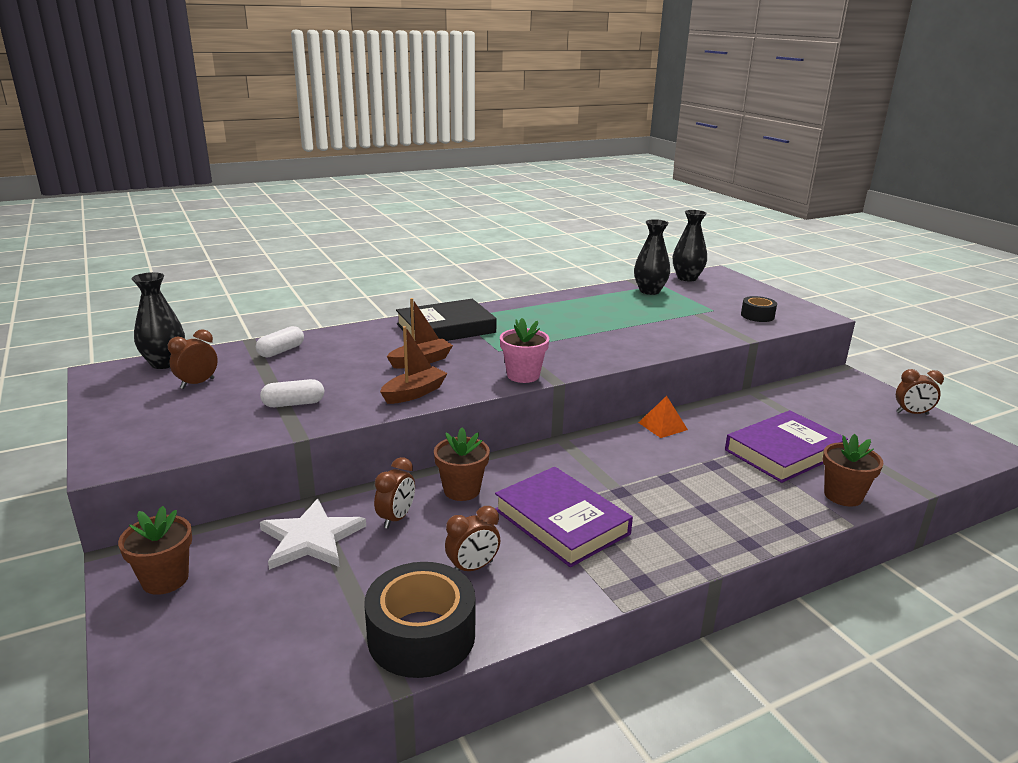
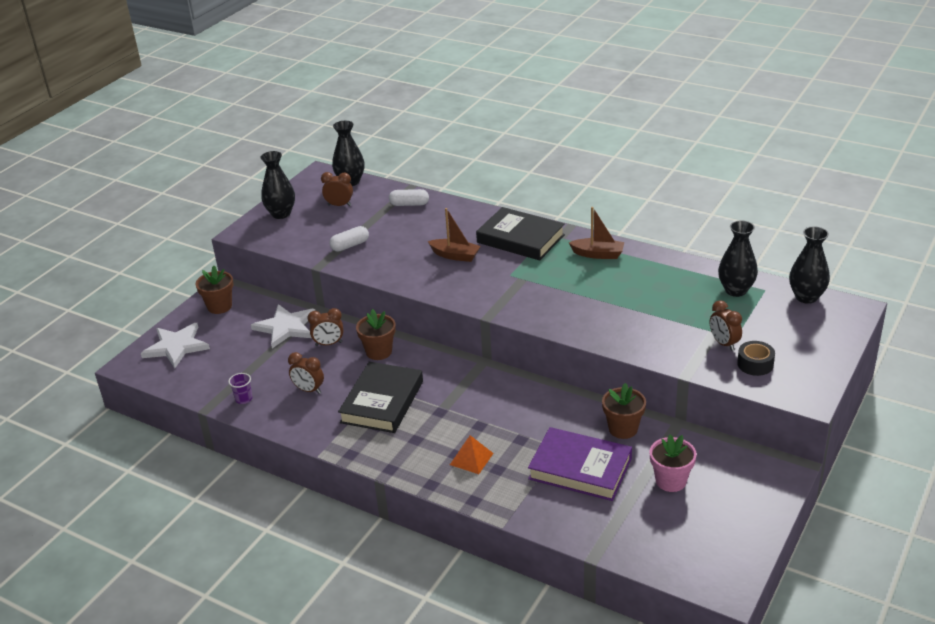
camera: 60 degrees right, 10 degrees up
white capsule [260,379,324,407] -> white capsule turned 75 degrees counterclockwise [329,226,369,252]
black tape [364,562,475,678] -> purple cup [228,373,252,404]
brown boat [380,326,448,404] -> brown boat moved to [569,207,624,259]
purple book [495,467,633,567] -> black book [338,362,423,433]
pink flower pot [500,318,549,383] -> pink flower pot moved to [650,435,697,492]
orange pyramid [638,396,688,438] -> orange pyramid moved to [450,435,494,474]
brown flower pot [823,434,883,507] -> brown flower pot moved to [602,383,646,439]
brown clock [896,369,944,415] -> brown clock moved to [710,300,742,351]
none -> white star [141,323,210,368]
none -> black vase [261,151,295,219]

